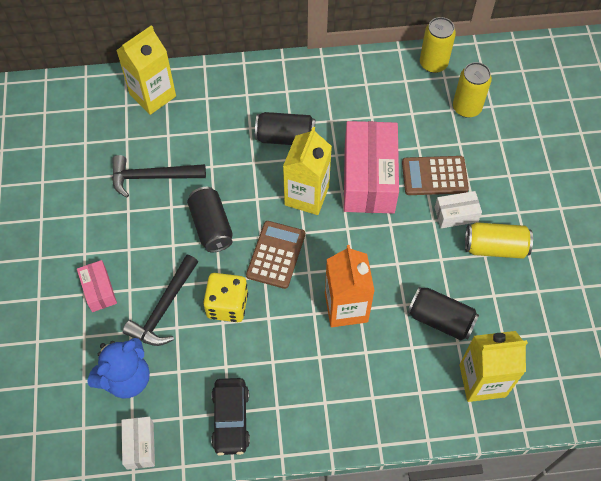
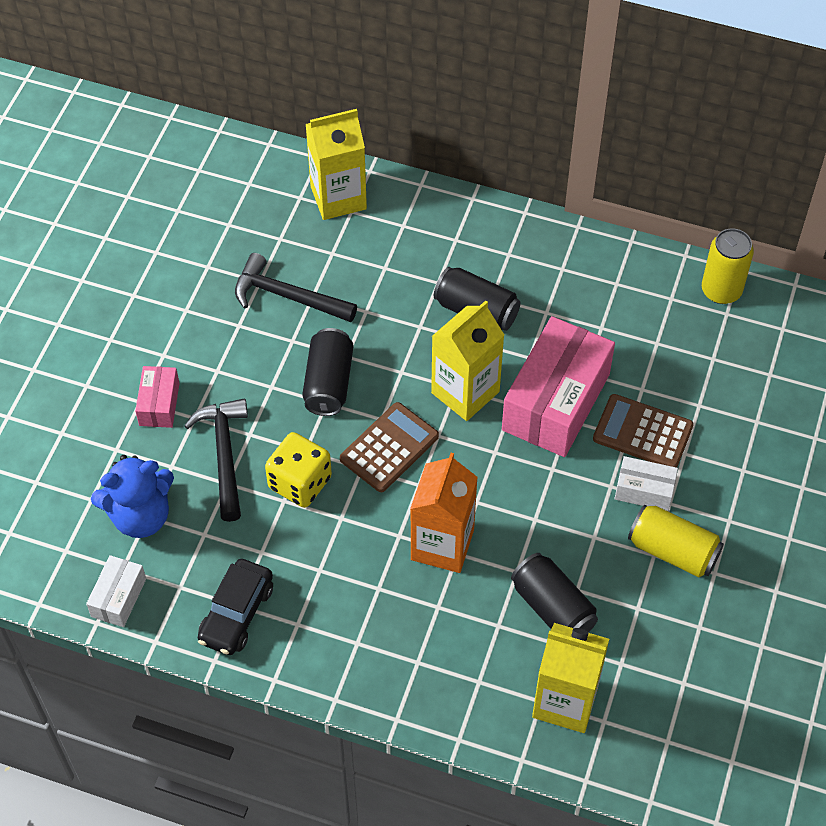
camera: 25 degrees right, 5 degrees down
black hammer [123,255,198,346] -> black hammer turned 120 degrees clockwise [184,398,248,522]
yellow can [453,62,492,118] -> none

